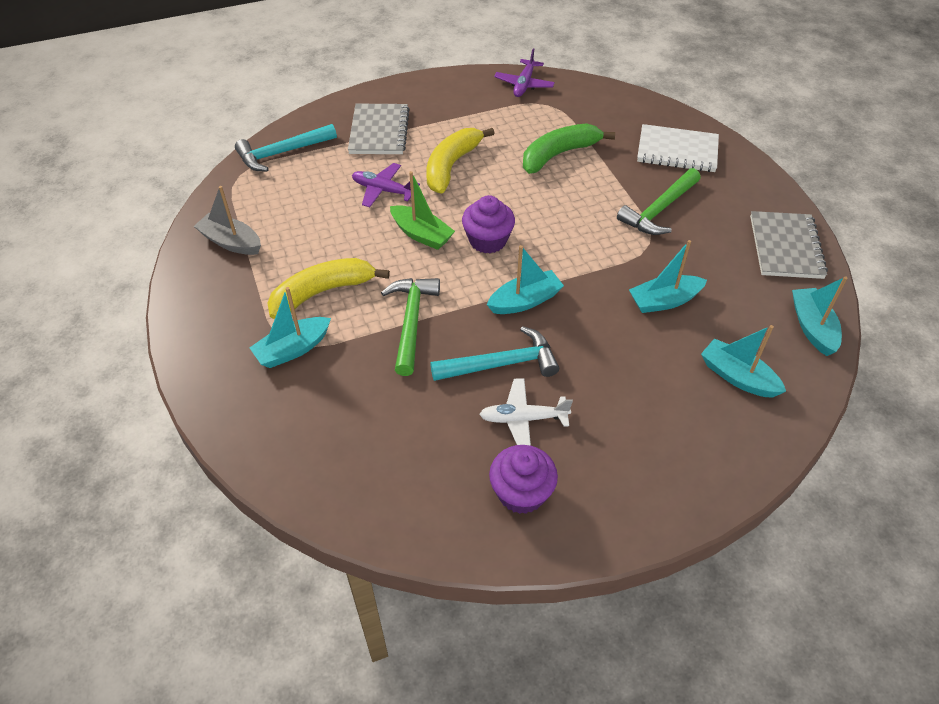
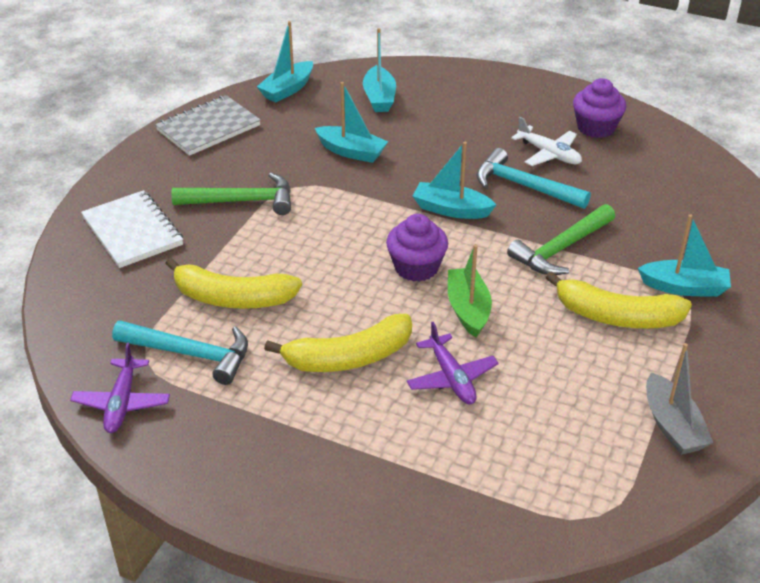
camera: 135 degrees left, 10 degrees down
turquoise hammer [235,124,337,172] -> turquoise hammer moved to [112,320,248,385]
grey notebook [348,104,410,154] -> none
purple plane [494,48,555,97] -> purple plane turned 120 degrees clockwise [70,343,170,433]
green banana [523,123,615,174] -> yellow banana [165,258,302,309]

